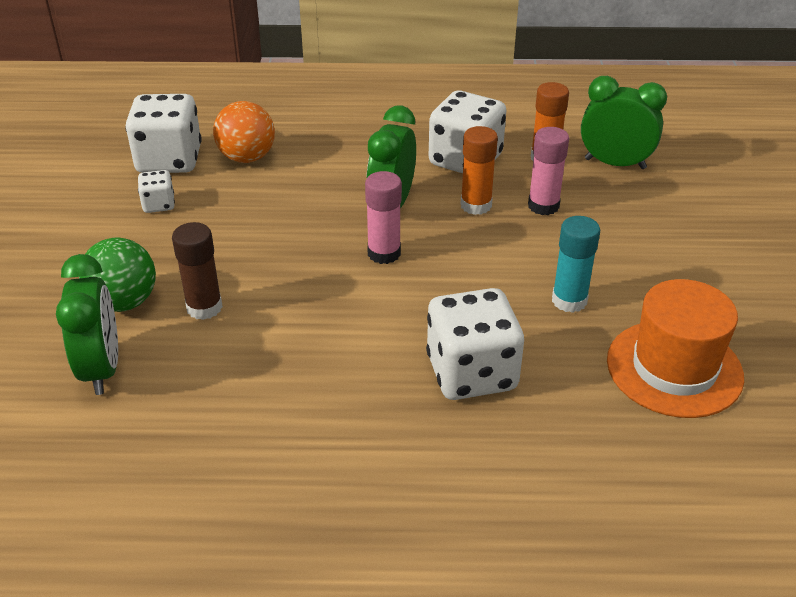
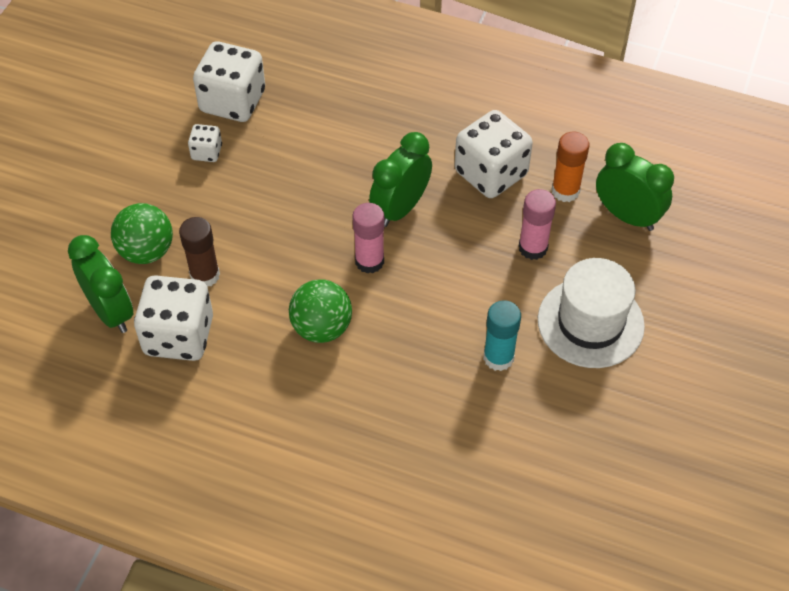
camera: 20 degrees right, 15 degrees up
green clock [56,254,118,395] -> green clock turned 45 degrees counterclockwise [68,235,133,333]
orange ball [213,101,275,163] -> none
white dice [426,288,524,400] -> white dice moved to [134,275,213,361]
orange glue stick [461,126,498,215] -> none
orange hat [607,279,744,418] -> none
none -> green ball [289,279,352,343]
none -> white hat [538,258,645,368]

